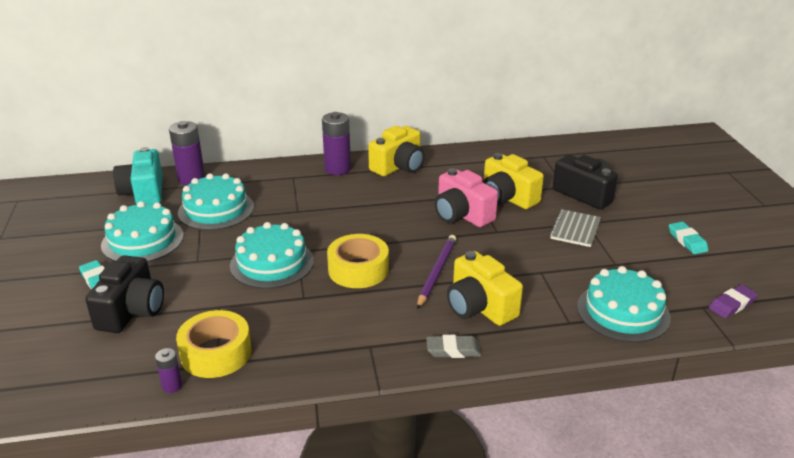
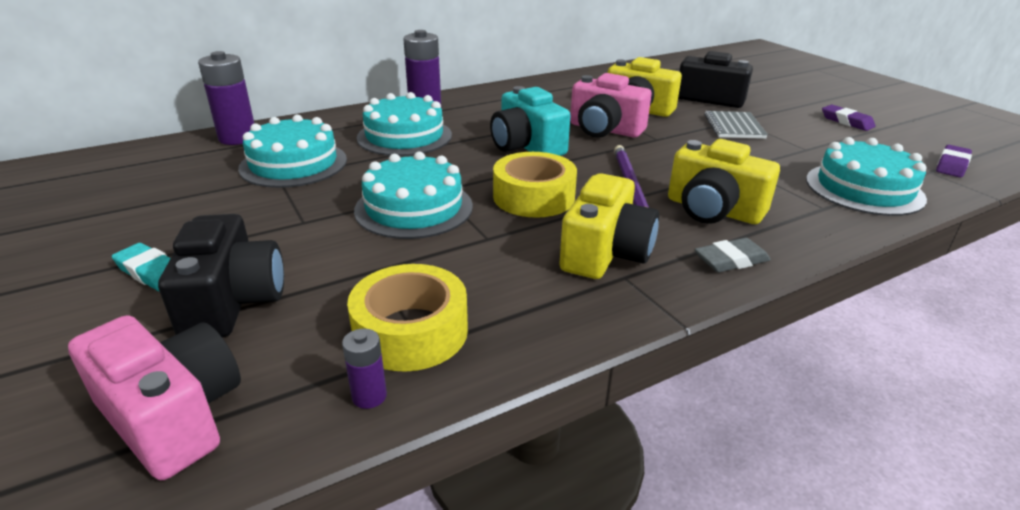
camera: 20 degrees left, 0 degrees up
turquoise cake [101,201,184,262] -> turquoise cake moved to [357,92,452,156]
turquoise camera [113,147,163,204] -> turquoise camera moved to [490,86,571,156]
yellow camera [368,126,425,176] -> yellow camera moved to [559,173,659,279]
turquoise eraser [669,222,709,254] -> purple eraser [822,105,876,131]
none -> pink camera [68,315,241,480]

